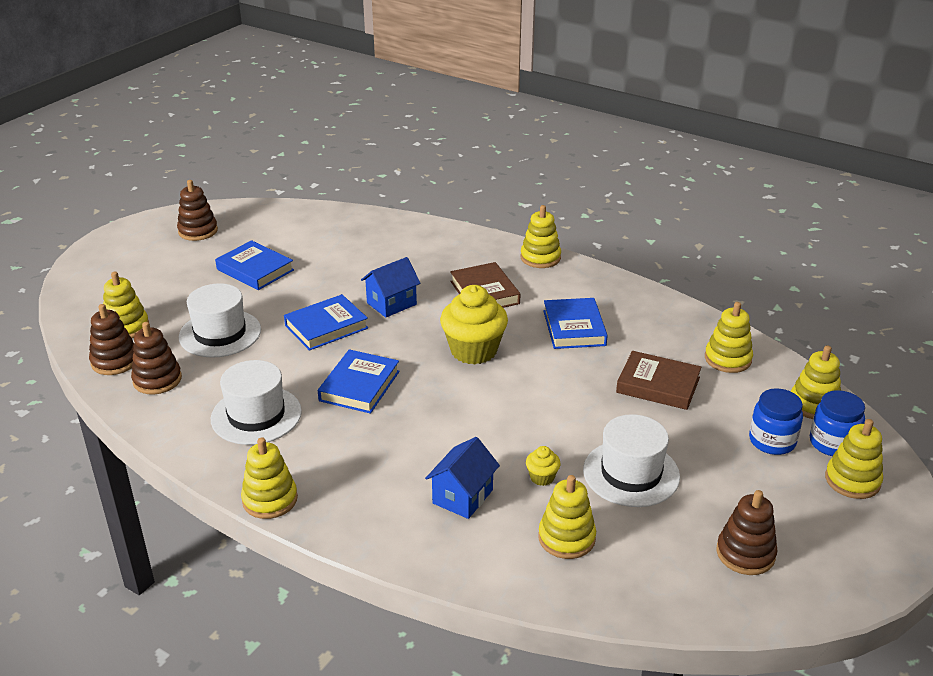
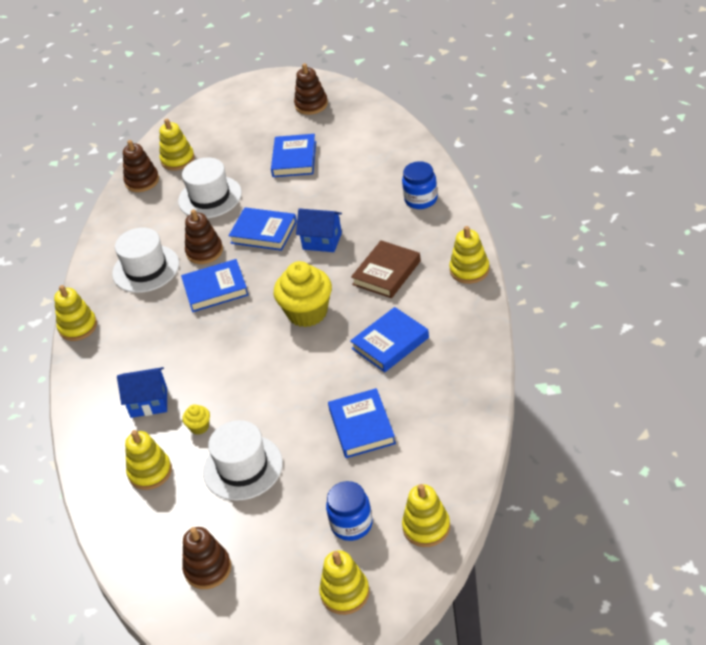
camera: 60 degrees right, 10 degrees up
brown stacking toy [131,322,182,394] -> brown stacking toy moved to [185,209,223,264]
brown book [616,351,702,410] -> blue book [328,388,396,458]
yellow stacking toy [705,302,753,373] -> none
blue jar [810,390,865,456] -> blue jar moved to [402,161,438,209]

